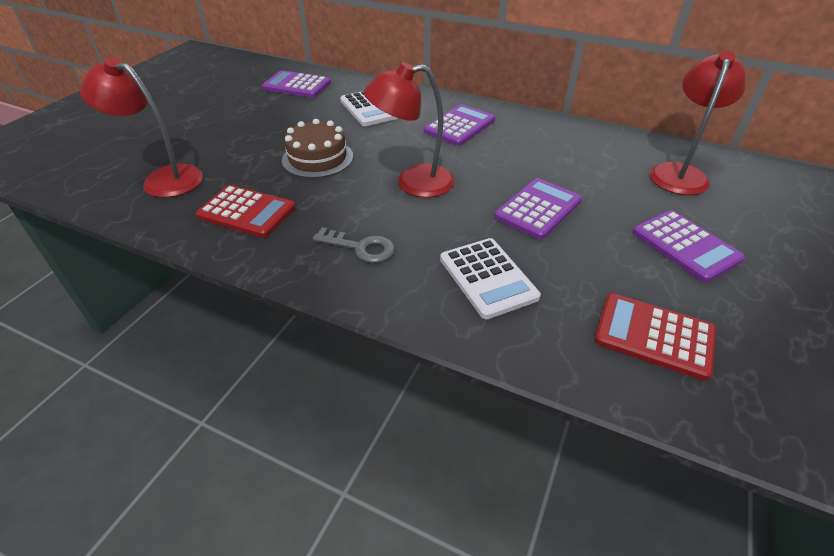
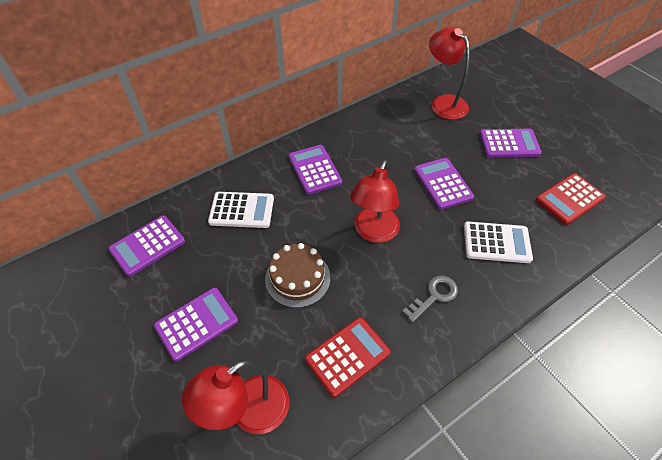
camera: 60 degrees left, 10 degrees up
none -> purple calculator [154,288,238,361]

